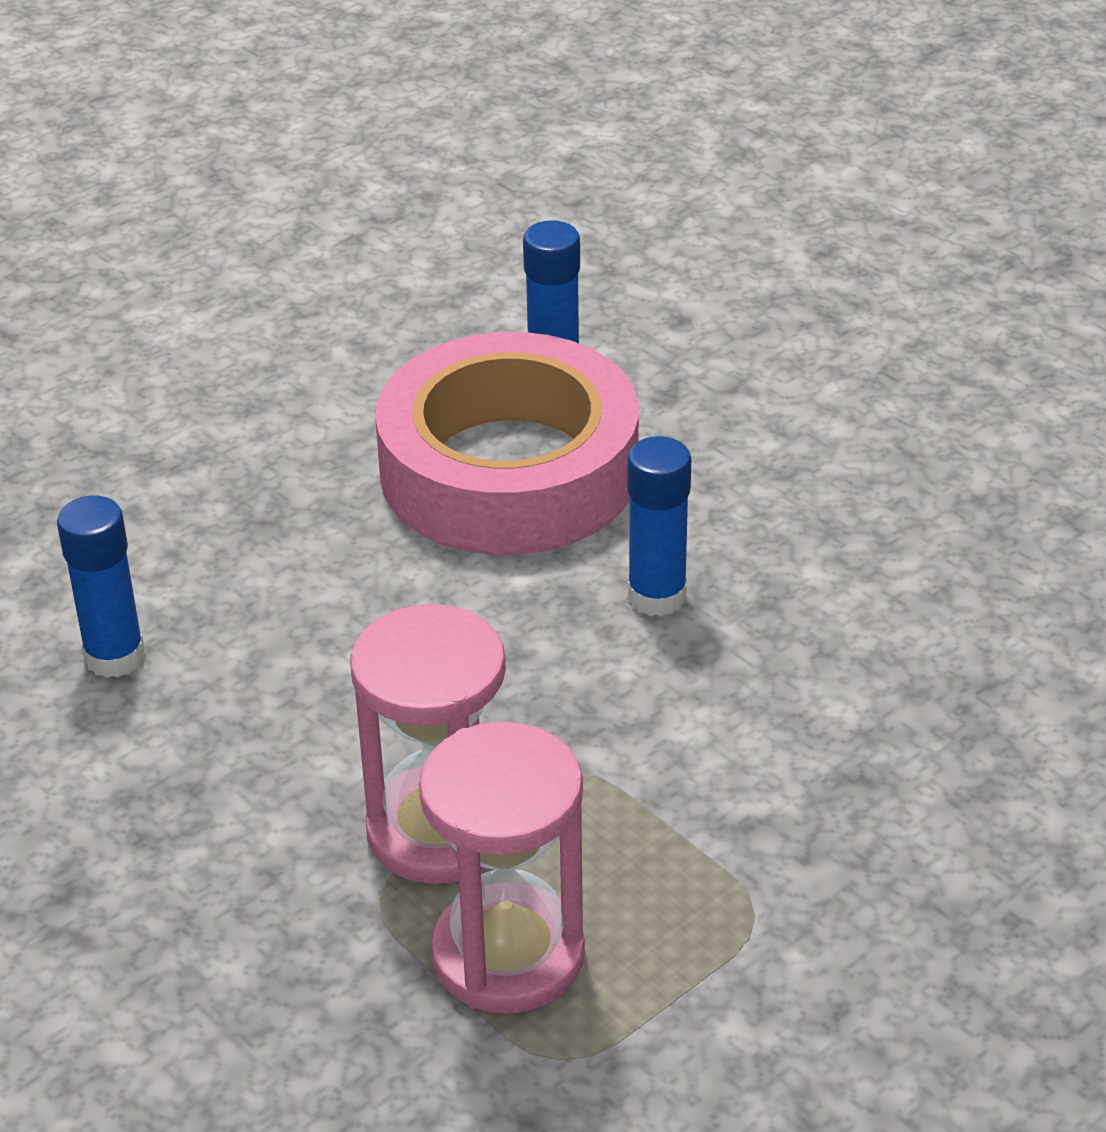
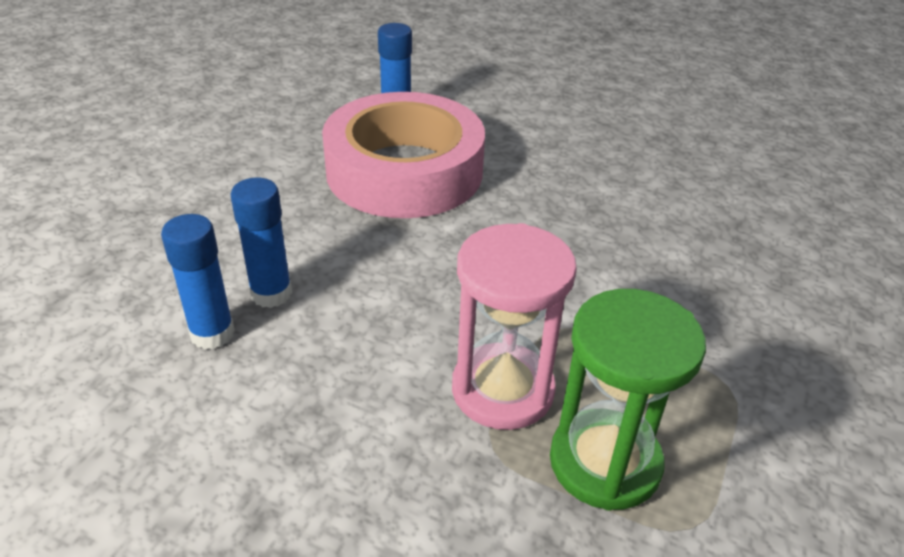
camera: 25 degrees left, 0 degrees up
pink hourglass [419,721,585,1014] -> green hourglass [550,289,706,511]
blue glue stick [627,436,691,617] -> blue glue stick moved to [231,178,292,308]

